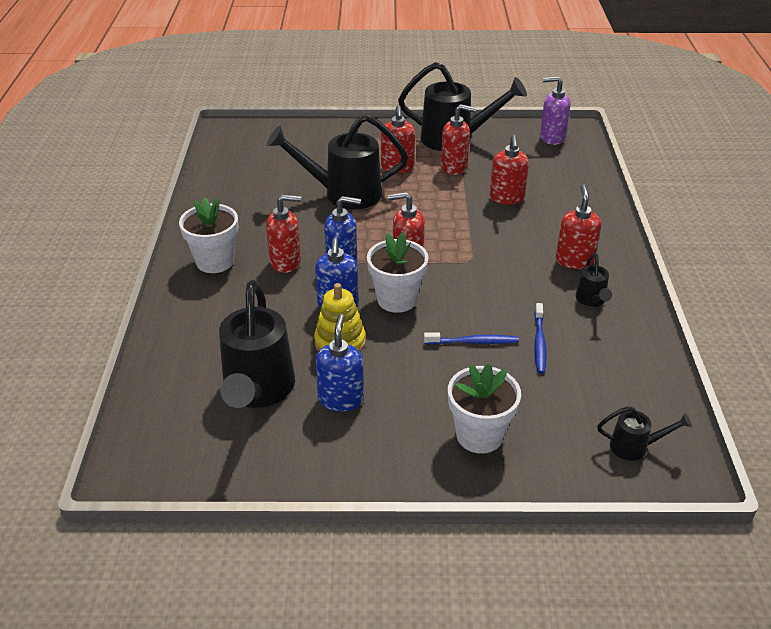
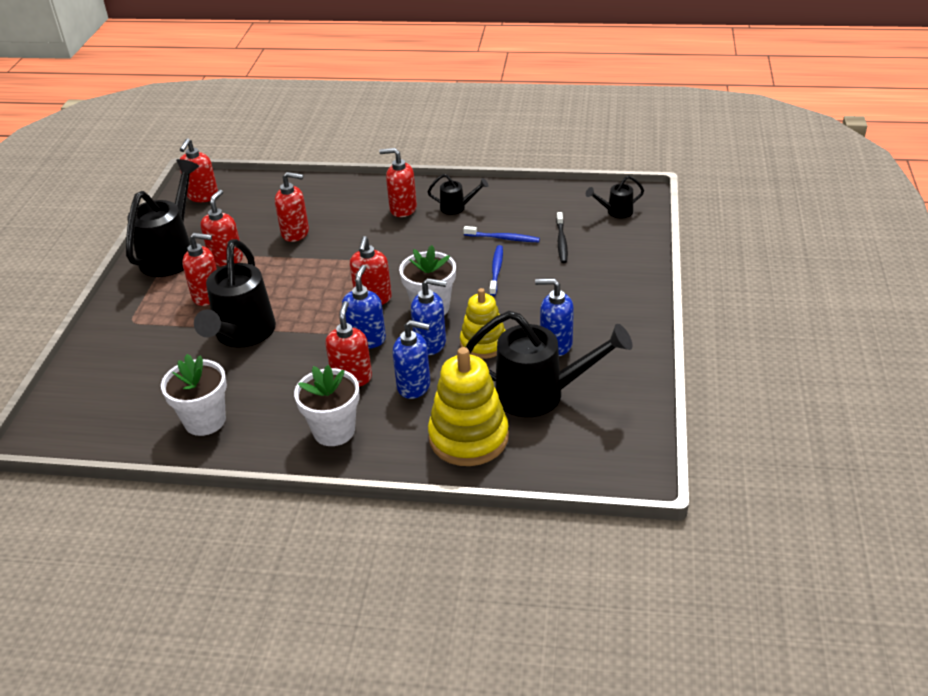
camera: 80 degrees left, 0 degrees up
white flower pot [448,363,521,454] -> white flower pot moved to [161,354,227,436]
purple soap dispenser [540,76,570,145] -> red soap dispenser [180,138,218,202]
black watering can [597,406,692,461] -> black watering can turned 120 degrees counterclockwise [586,175,644,218]
none -> blue soap dispenser [393,320,430,399]
none -> yellow stacking toy [428,347,509,466]
none -> black toothbrush [556,212,568,263]

